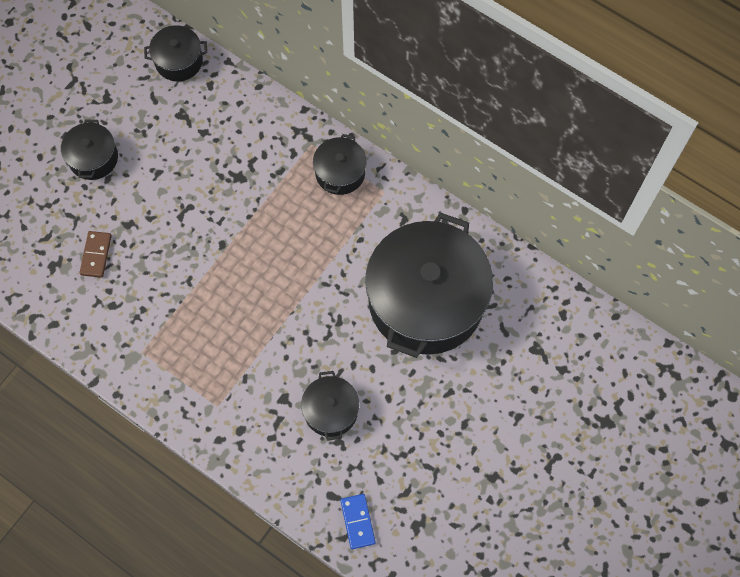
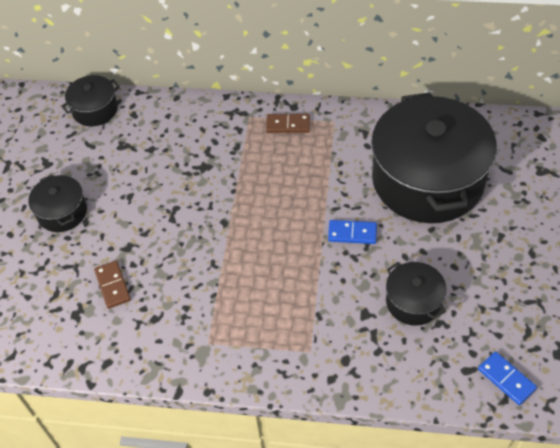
camera: 25 degrees left, 15 degrees down
black pot [313,134,367,195] -> brown domino [266,114,310,133]
none -> blue domino [328,220,377,244]

